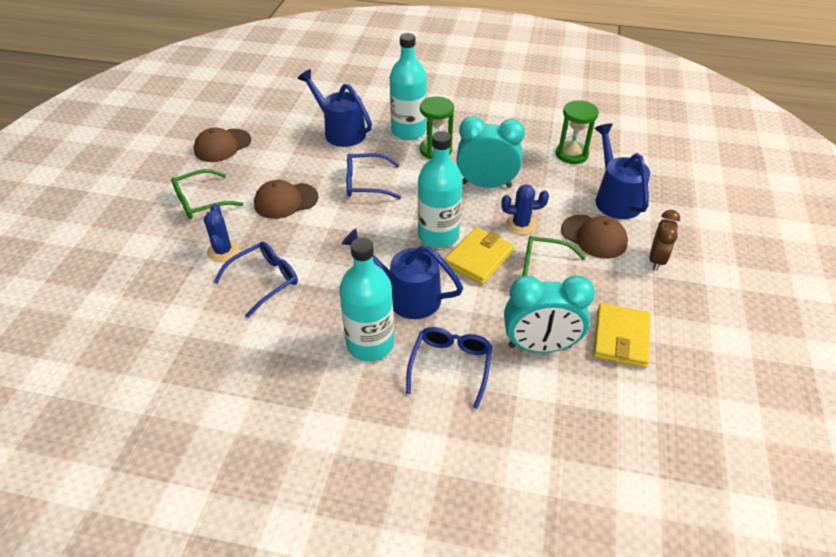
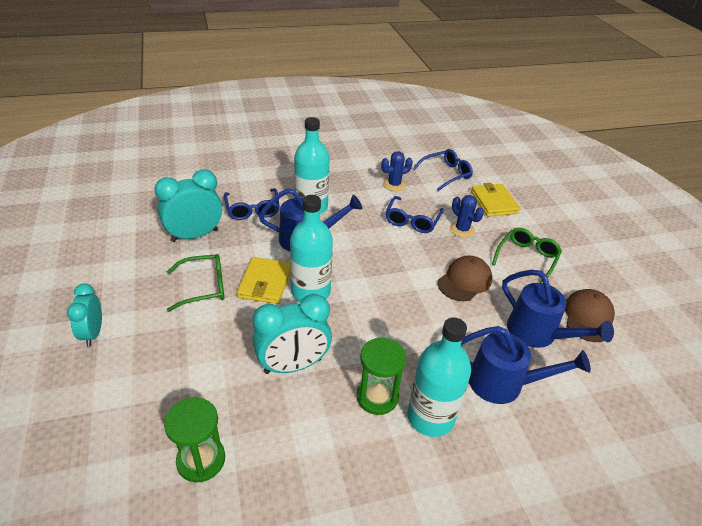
camera: 150 degrees right, 5 degrees down
blue glasses [346,153,401,199] -> blue glasses moved to [413,149,473,191]
blue cactus [501,184,549,235] -> blue cactus moved to [381,151,413,191]
brown cap [561,215,628,259] -> none
yellow wallet [593,303,651,368] -> yellow wallet moved to [471,183,520,217]
blue watering can [595,123,650,219] -> blue watering can moved to [502,270,614,348]
brown clock [650,210,680,271] -> turquoise clock [67,283,102,347]

